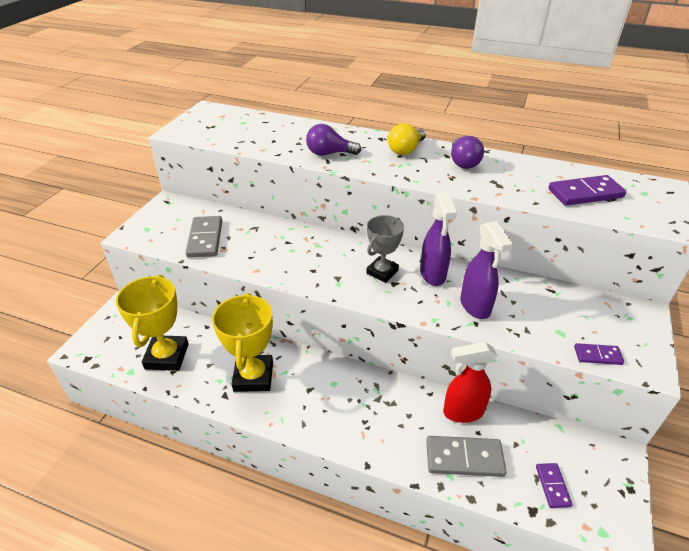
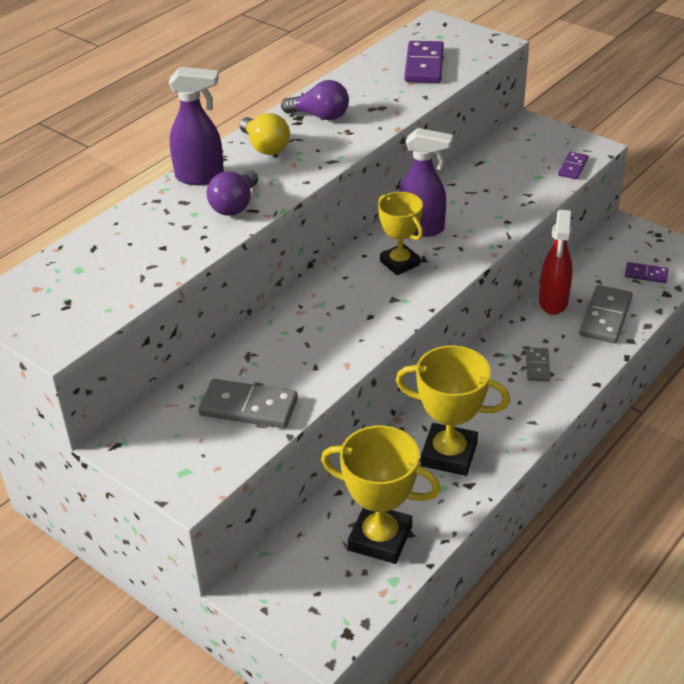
camera: 70 degrees left, 0 degrees up
grey trophy [366,215,404,283] -> yellow trophy [378,192,423,275]
purple spray bottle [460,221,513,319] -> purple spray bottle moved to [169,67,224,185]
none -> grey domino [526,348,550,382]

